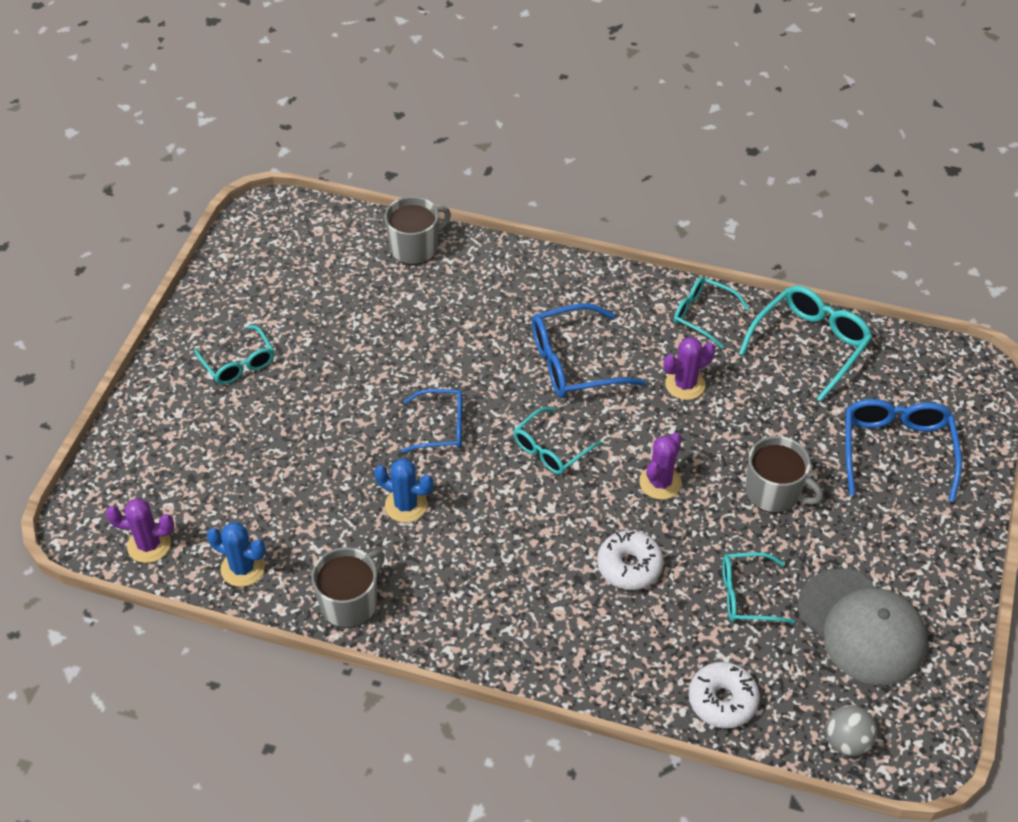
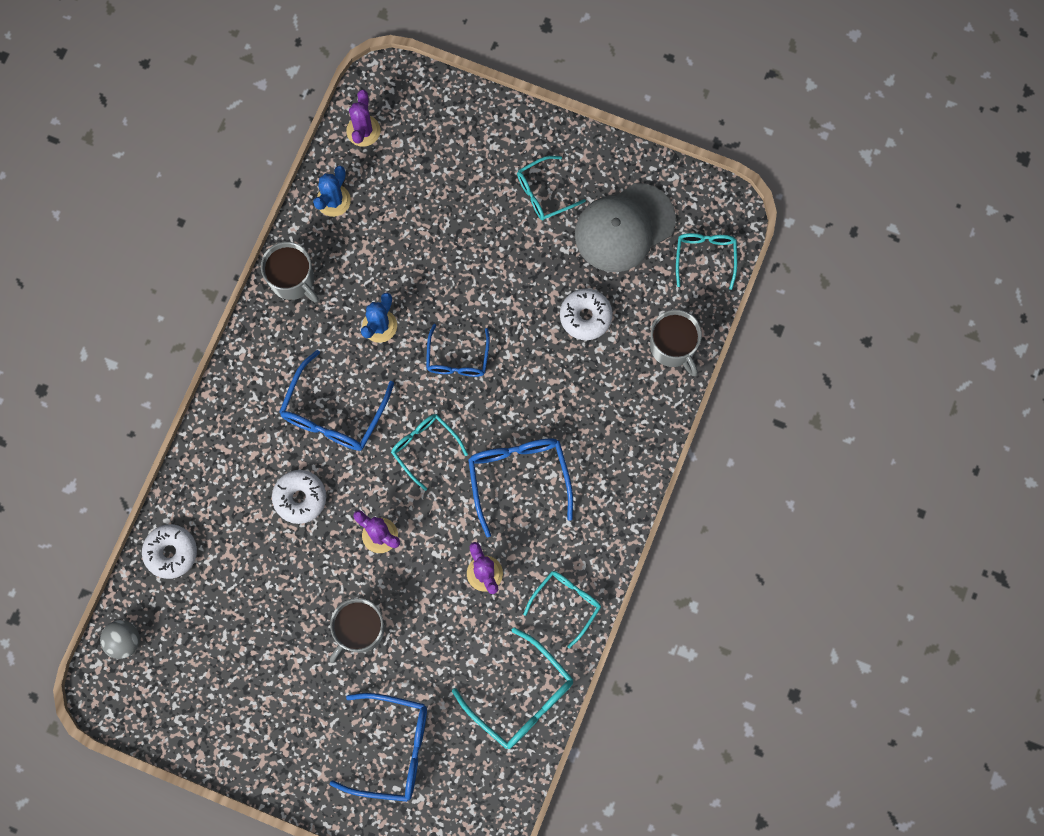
camera: 95 degrees right, 25 degrees up
turquoise glasses [722,552,795,624] -> turquoise glasses moved to [676,233,737,290]
grey cap [798,569,928,685] -> grey cap moved to [575,183,676,272]
none -> blue glasses [279,350,394,451]
none -> white donut [560,289,613,340]

